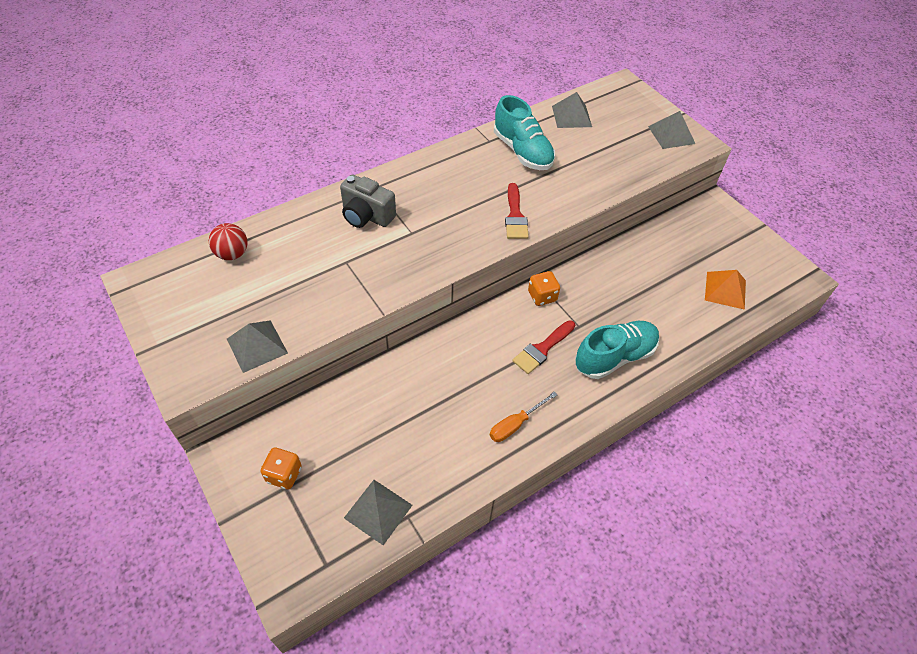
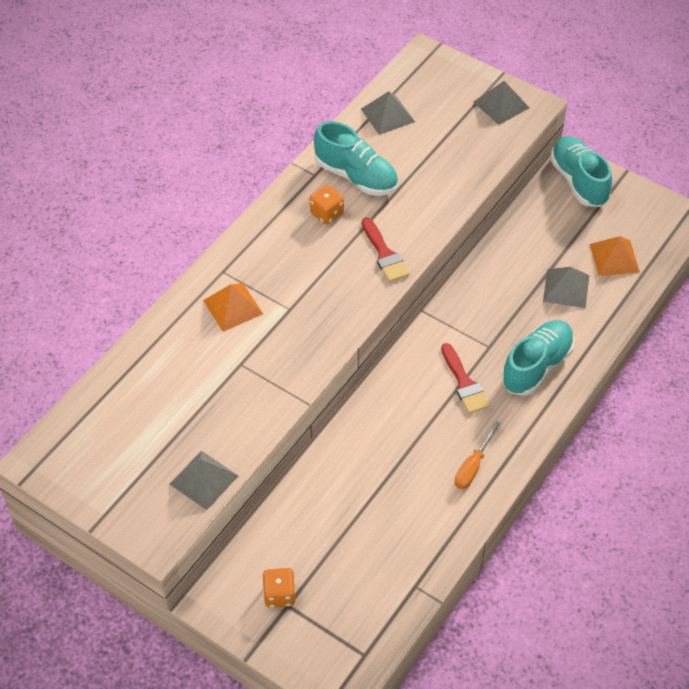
camera: 20 degrees left, 0 degrees up
red ball [209,223,248,260] -> none
grey camera [340,174,396,228] -> orange pyramid [203,283,263,332]
grey pyramid [344,480,412,545] -> grey pyramid moved to [543,267,589,308]
red brush [512,320,575,374] -> red brush turned 45 degrees counterclockwise [441,343,490,414]
orange dice [528,271,560,306] -> orange dice moved to [310,185,344,224]
none -> turquoise shoe [550,136,612,207]

